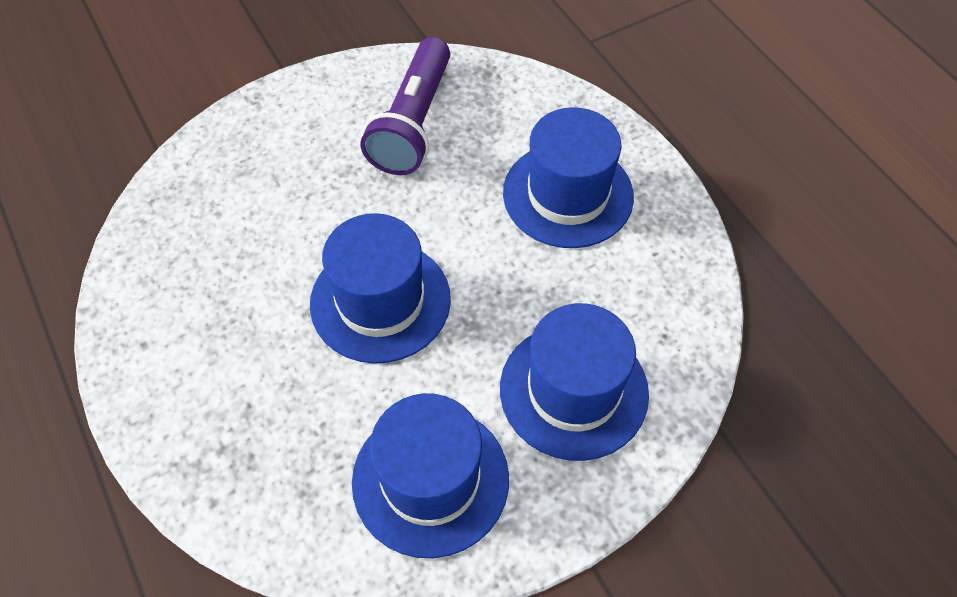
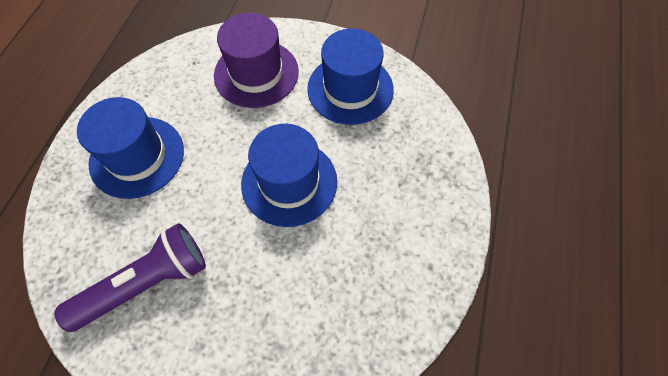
camera: 135 degrees left, 5 degrees up
blue hat [500,303,649,461] -> purple hat [214,13,299,108]

